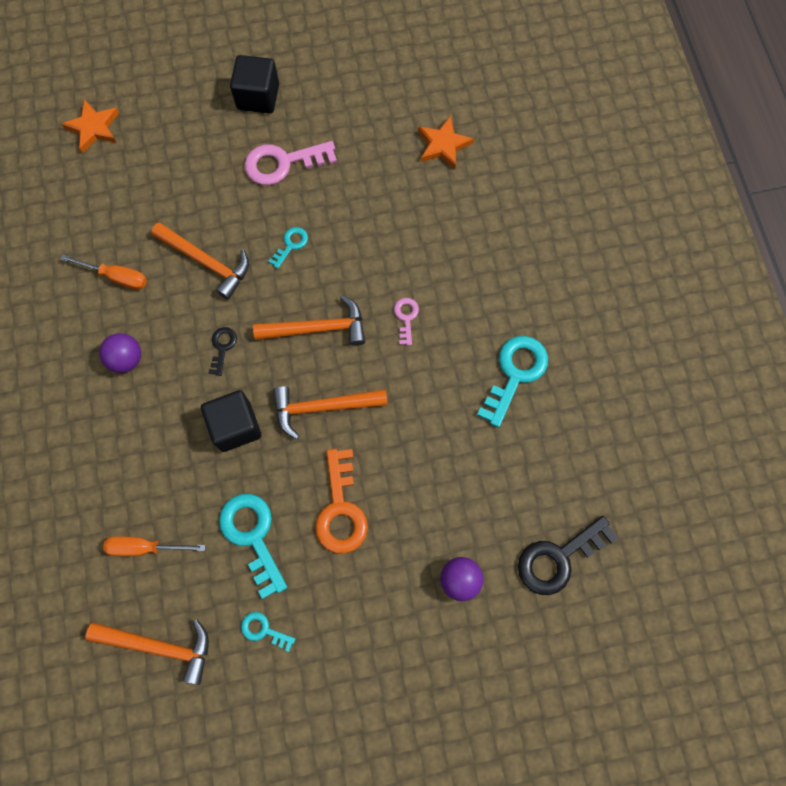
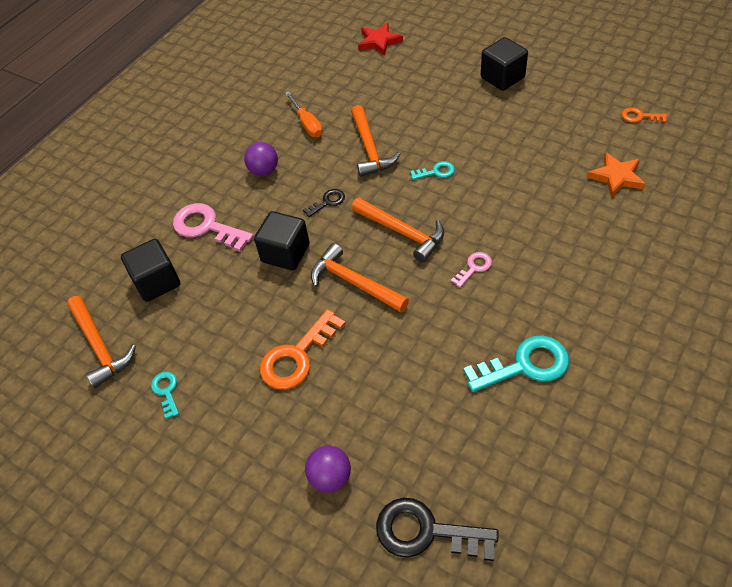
camera: 50 degrees right, 20 degrees down
orange star [61,99,119,153] -> red star [358,22,403,56]
orange screwdriver [103,536,205,556] -> black cube [121,239,180,302]
turquoise key [219,494,287,599] -> none
pink key [244,141,337,185] -> pink key moved to [173,203,253,252]
none -> orange key [622,107,667,123]

